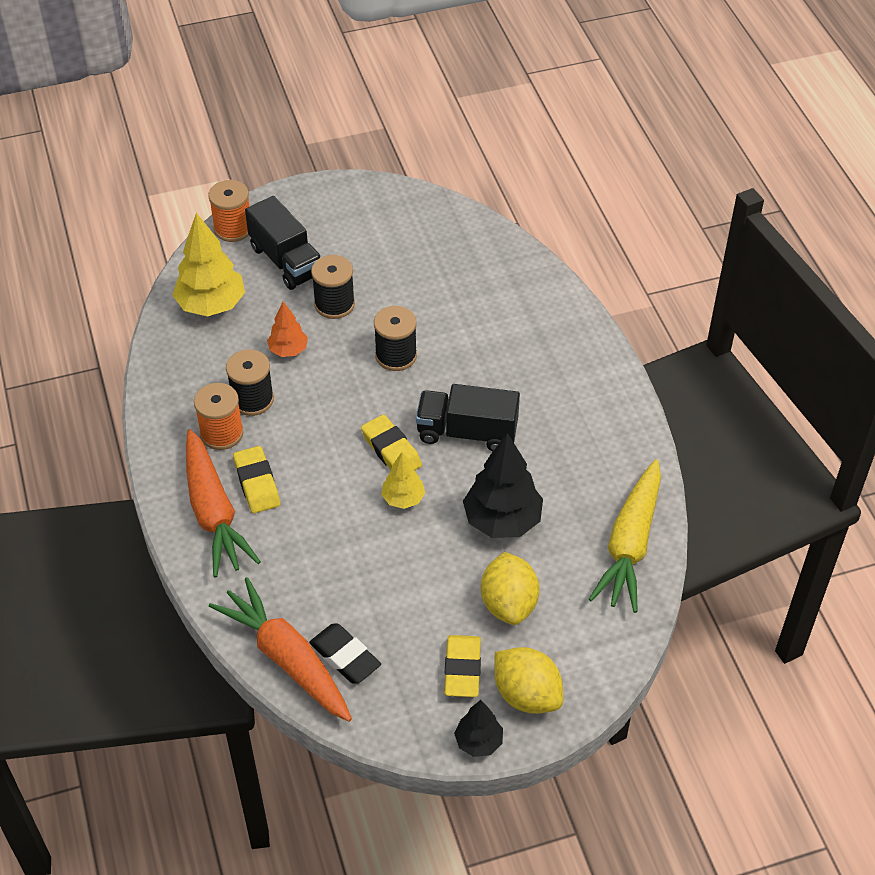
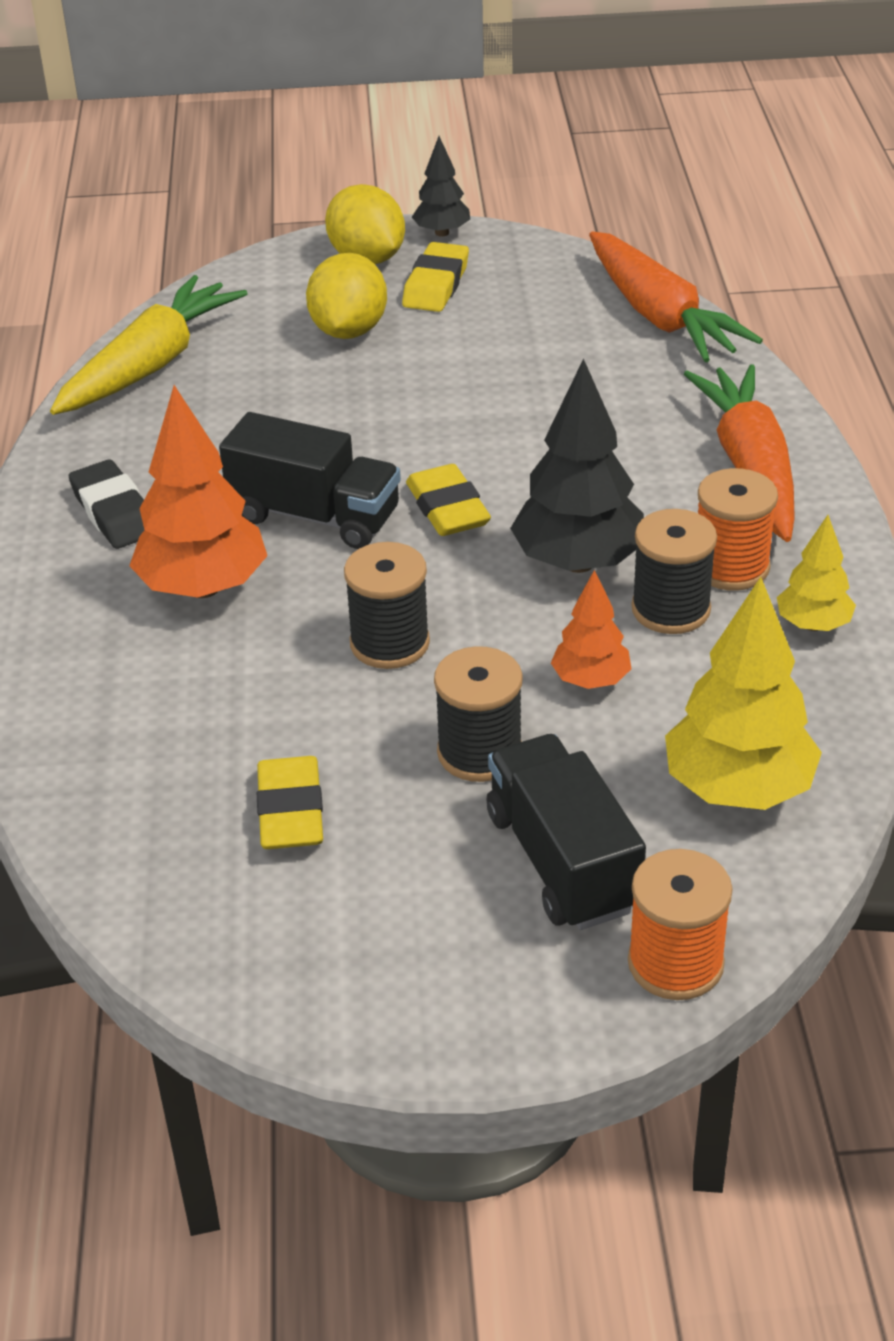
camera: 165 degrees left, 10 degrees down
yellow eraser [233,446,280,513] -> yellow eraser moved to [257,756,323,849]
black eraser [309,623,381,684] -> black eraser moved to [69,460,144,549]
yellow tree [381,452,425,509] -> yellow tree moved to [777,515,856,631]
black tree [463,433,543,538] -> black tree moved to [510,358,644,573]
none -> orange tree [129,385,267,598]

